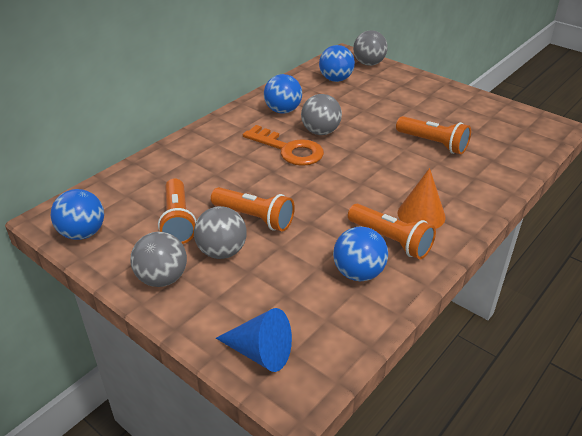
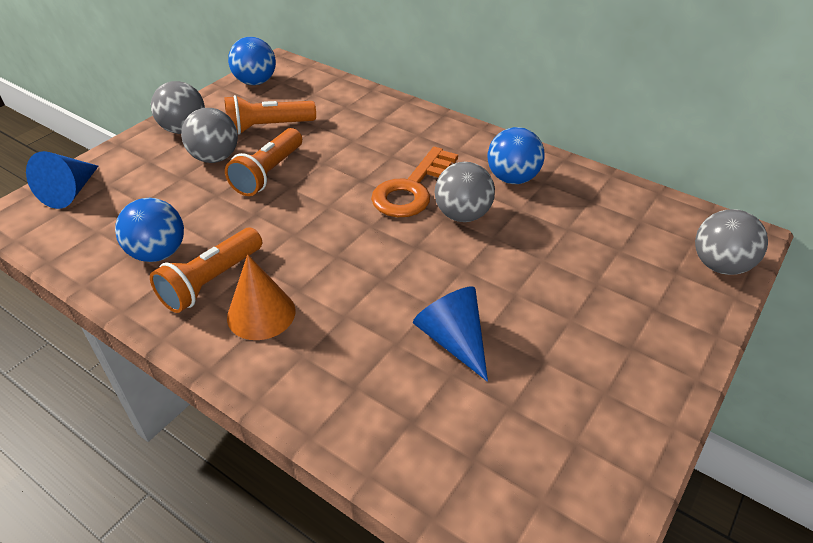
camera: 85 degrees right, 5 degrees up
blue ball [319,45,355,82] -> none
orange flashlight [396,116,471,154] -> blue cone [413,286,488,382]

